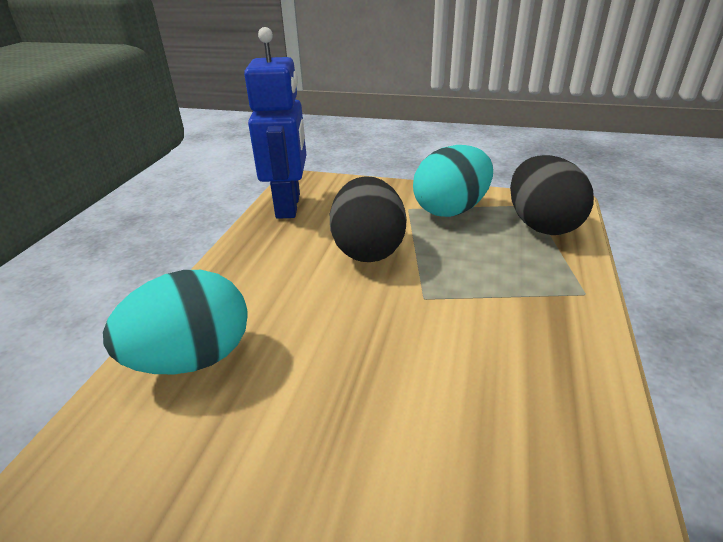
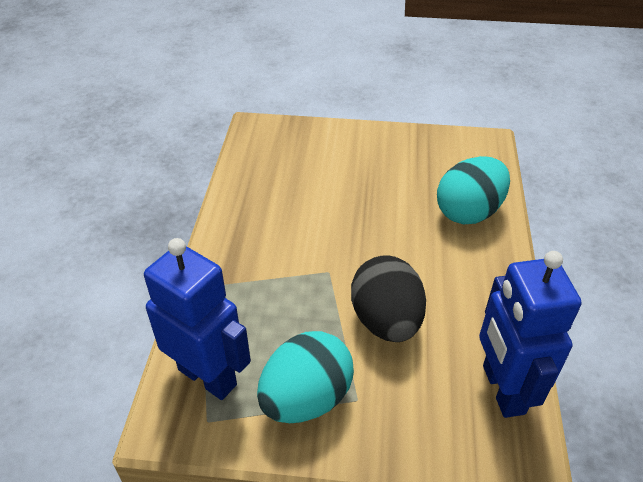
camera: 170 degrees right, 10 degrees up
black egg [510,155,594,235] -> blue robot [144,238,251,400]

